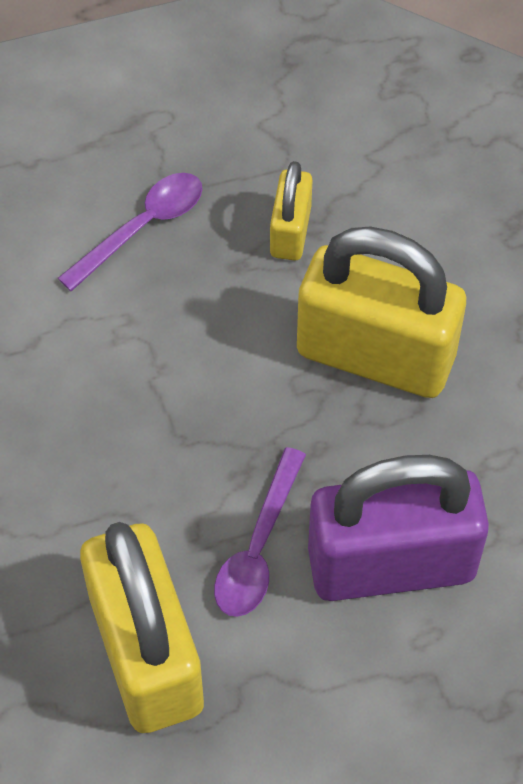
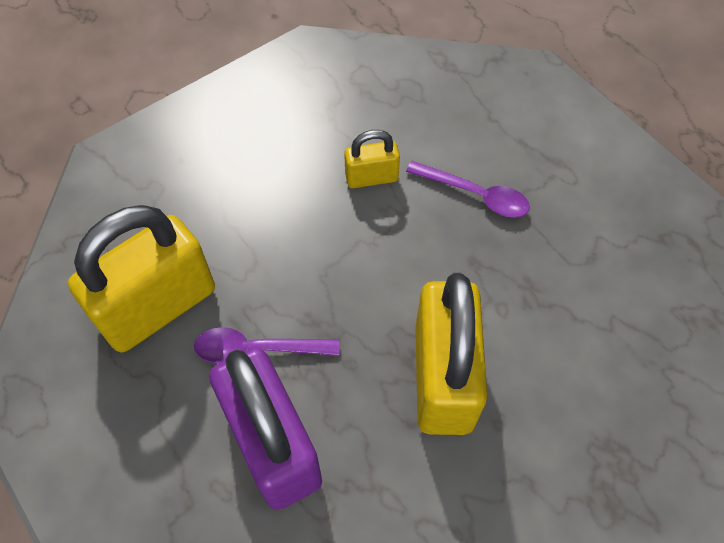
camera: 70 degrees right, 0 degrees up
yellow padlock [270,161,312,261] -> yellow padlock moved to [344,130,400,188]

